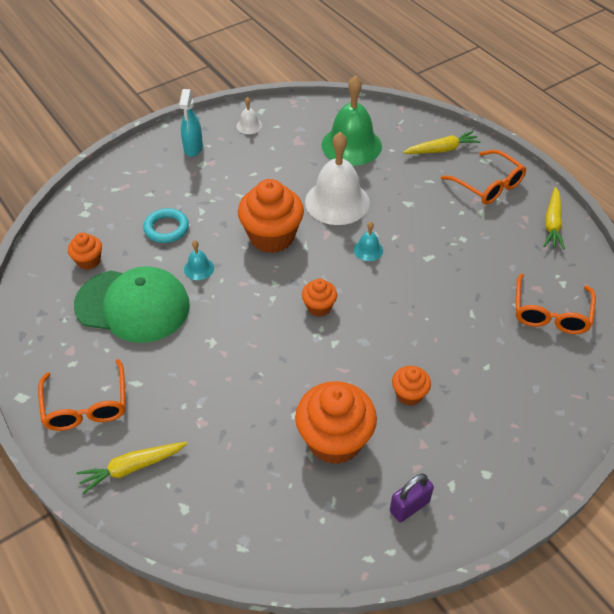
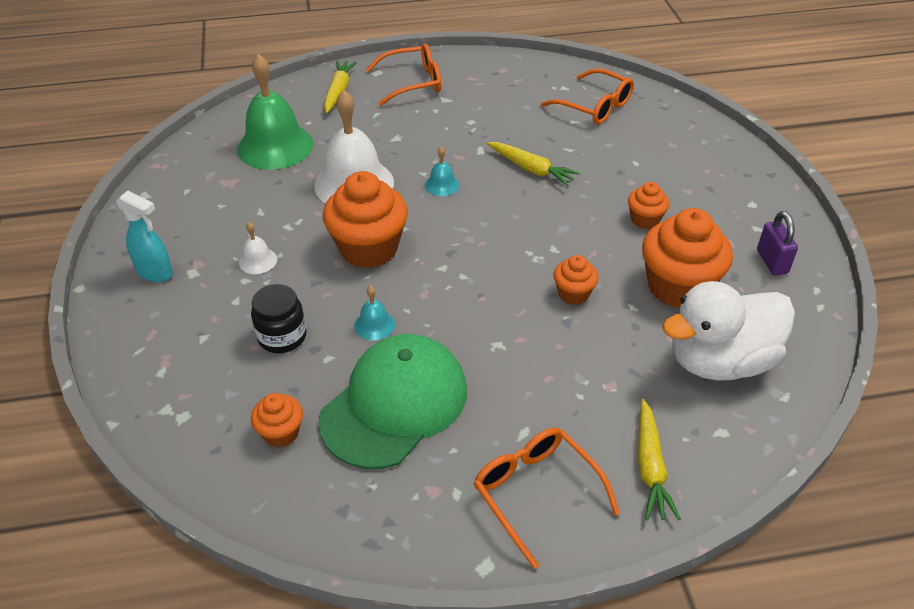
camera: 65 degrees left, 5 degrees down
orange glasses [38,359,126,431] -> orange glasses turned 135 degrees counterclockwise [474,428,620,569]
turquoise ring [143,208,189,243] -> black jar [251,284,307,353]
white bell [237,97,262,134] -> white bell moved to [239,222,277,274]
orange cupcake [302,278,337,316] -> orange cupcake moved to [554,255,599,305]
yellow carrot [544,187,565,250] -> yellow carrot moved to [487,142,580,186]
none -> white duck [662,281,795,381]

